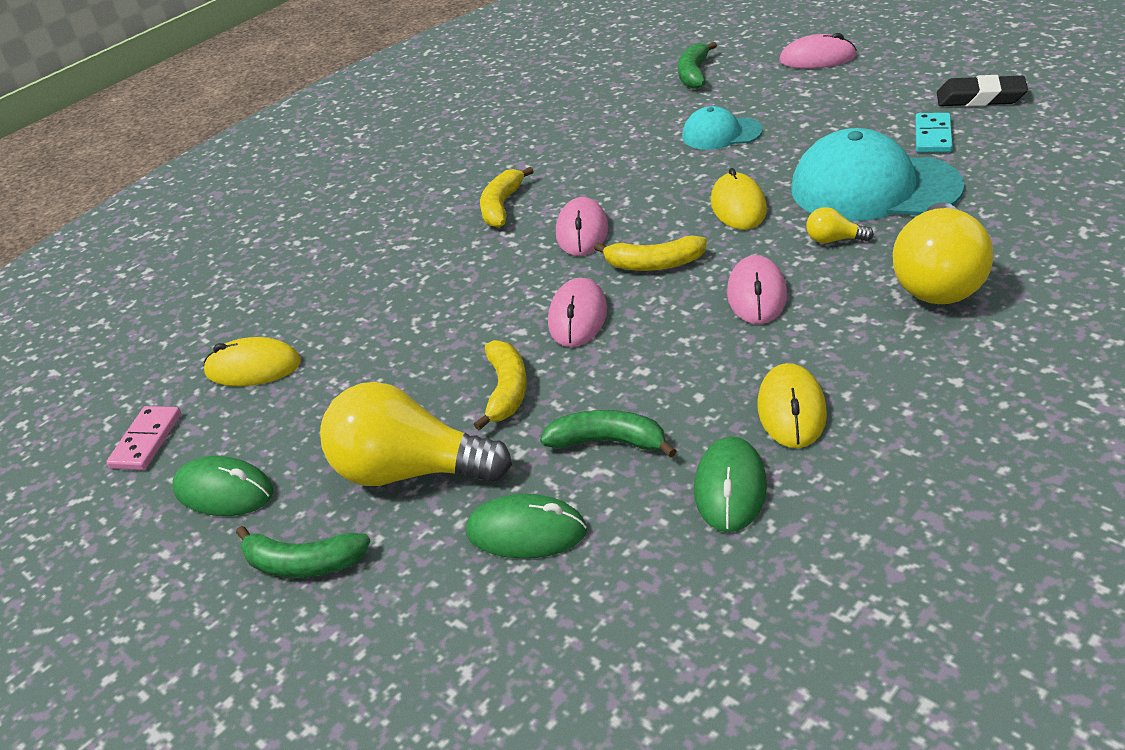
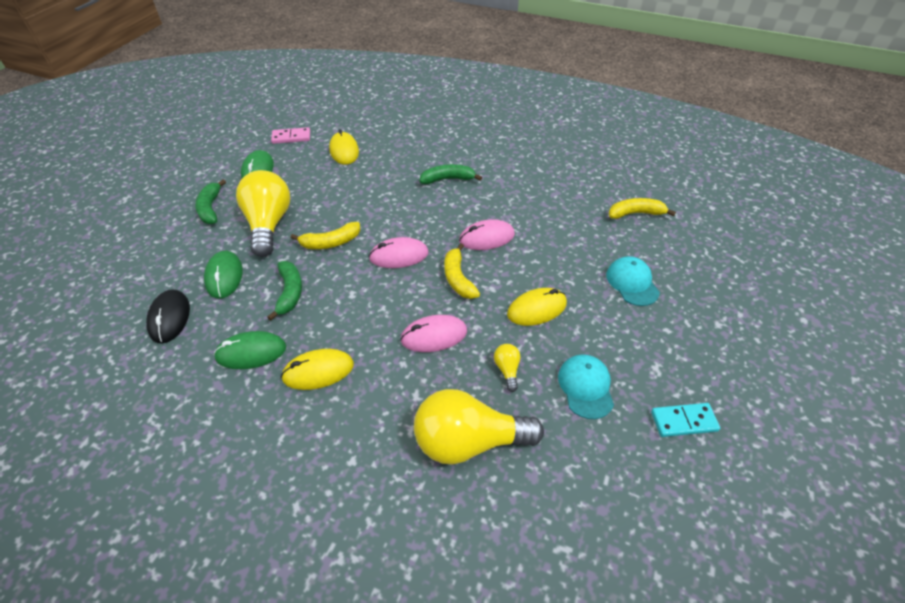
camera: 65 degrees right, 10 degrees up
yellow banana [480,167,534,228] -> yellow banana moved to [608,198,676,219]
green banana [678,42,717,89] -> green banana moved to [420,164,482,184]
pink mouse [779,33,857,69] -> none
turquoise cap [791,128,965,221] -> turquoise cap [558,354,614,419], size x0.53
black eraser [937,75,1028,106] -> none
none -> black mouse [146,290,190,344]

